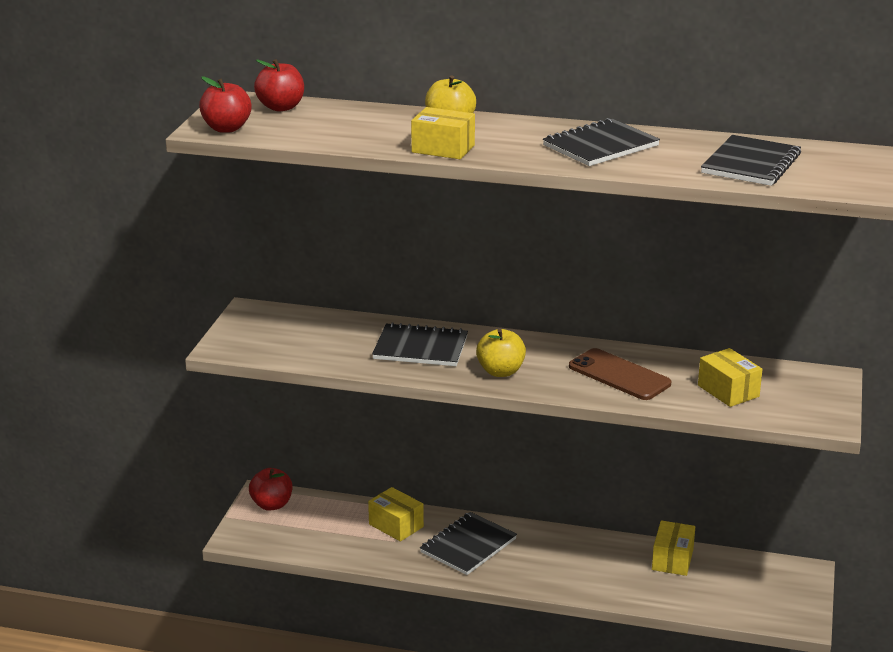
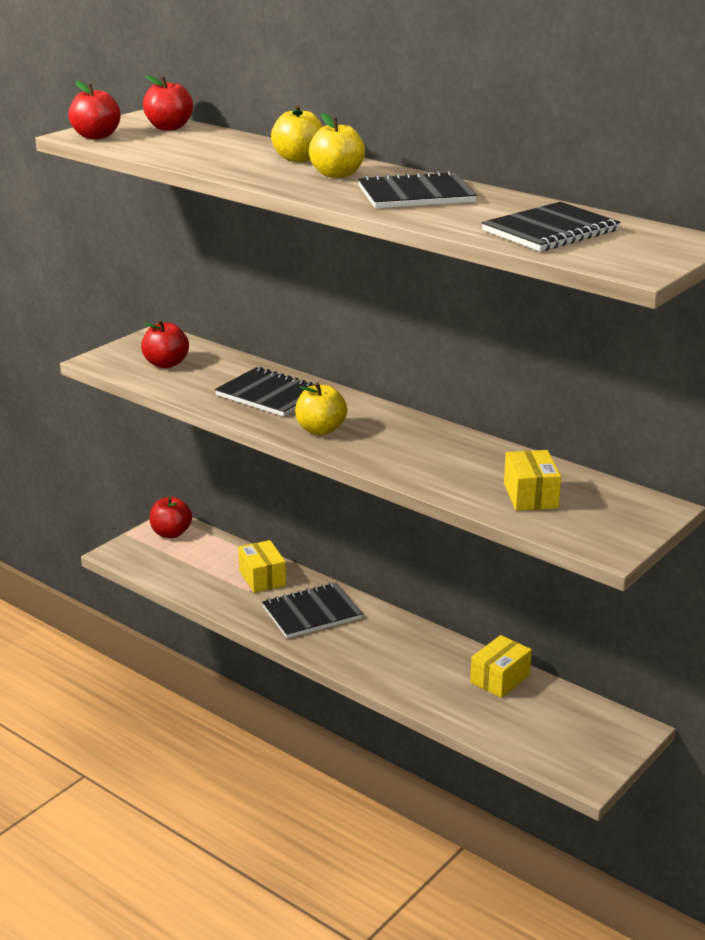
camera: 25 degrees right, 0 degrees up
yellow box [411,107,475,159] -> none
brown phone [569,348,671,400] -> none
none -> red apple [141,320,189,368]
none -> yellow apple [309,113,365,178]

